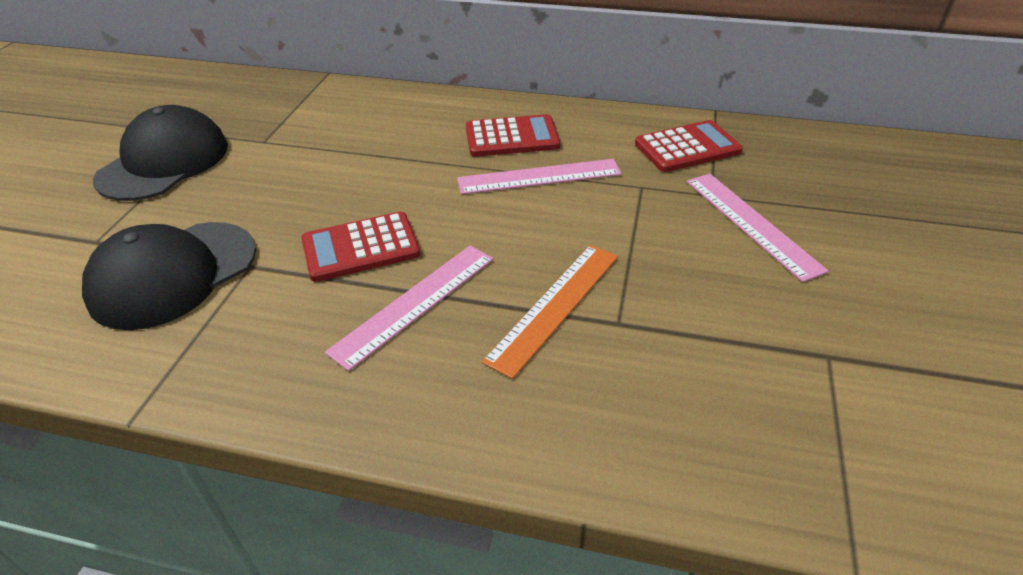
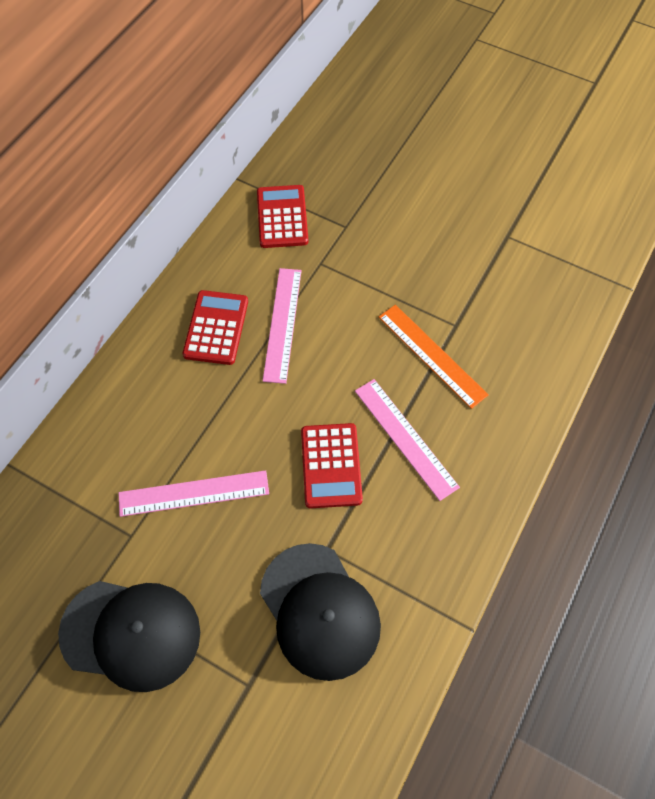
camera: 75 degrees left, 20 degrees up
black cap [93,105,228,201] -> black cap turned 150 degrees clockwise [58,581,200,692]
pink ruler [687,174,829,282] -> pink ruler moved to [119,470,269,517]

